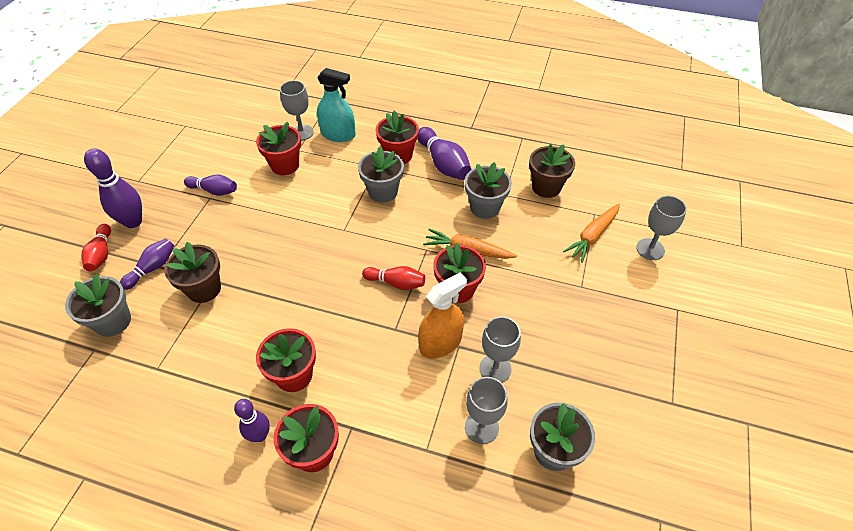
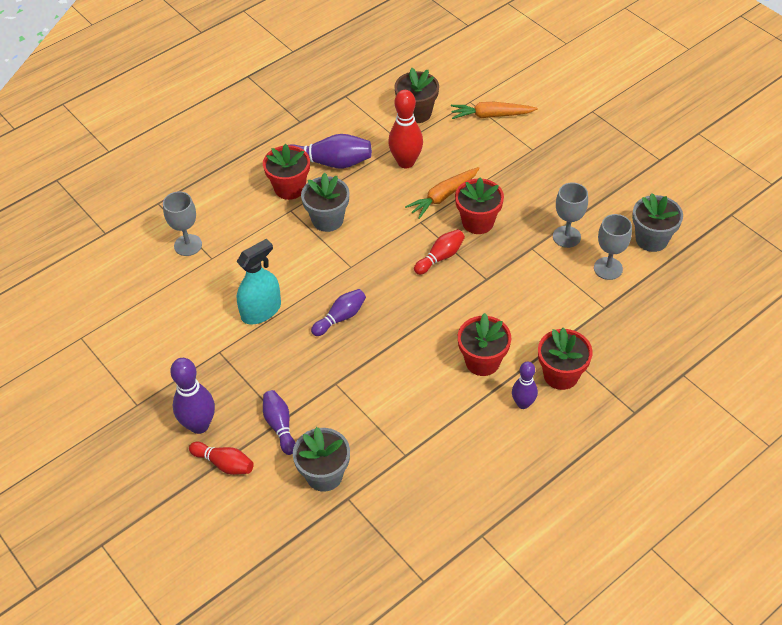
camera: 55 degrees left, 0 degrees up
brown flower pot [164,242,221,303] -> none
purple bowling pin [184,175,237,196] -> purple bowling pin moved to [311,289,366,336]
red flower pot [256,122,301,175] -> none
turquoise spray bottle [317,68,356,142] -> turquoise spray bottle moved to [237,239,281,325]
orange spray bottle [418,272,467,359] -> none
grey flower pot [465,162,512,219] -> red bowling pin [388,90,423,168]
orange carrot [563,203,620,263] -> orange carrot turned 105 degrees clockwise [451,102,538,119]
grey goblet [636,196,687,260] -> none

